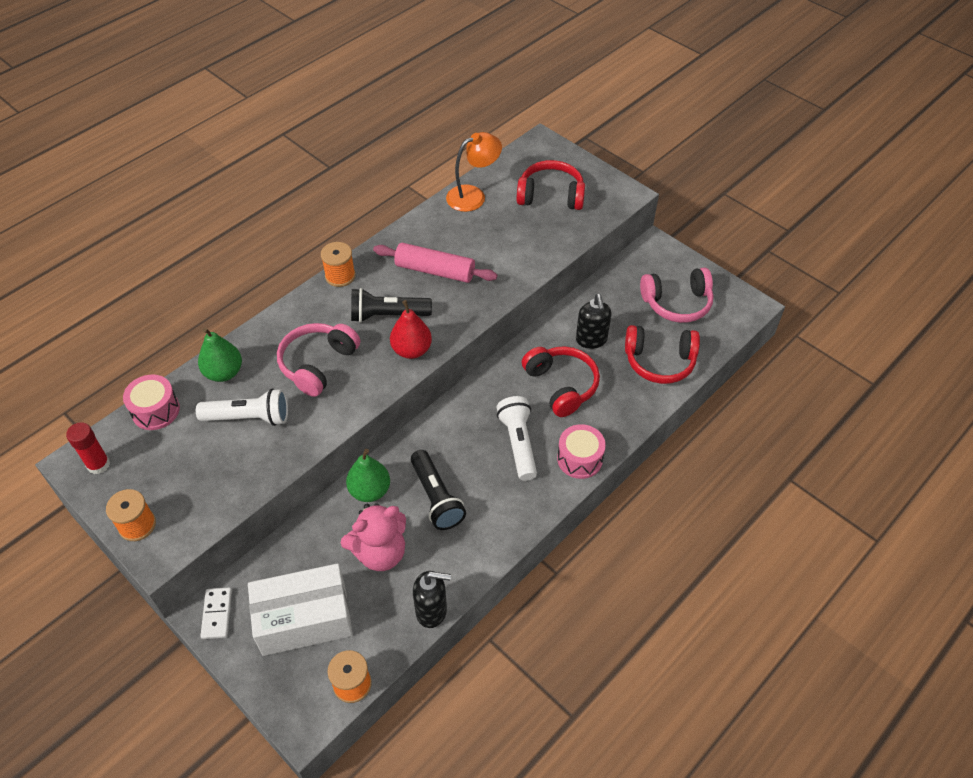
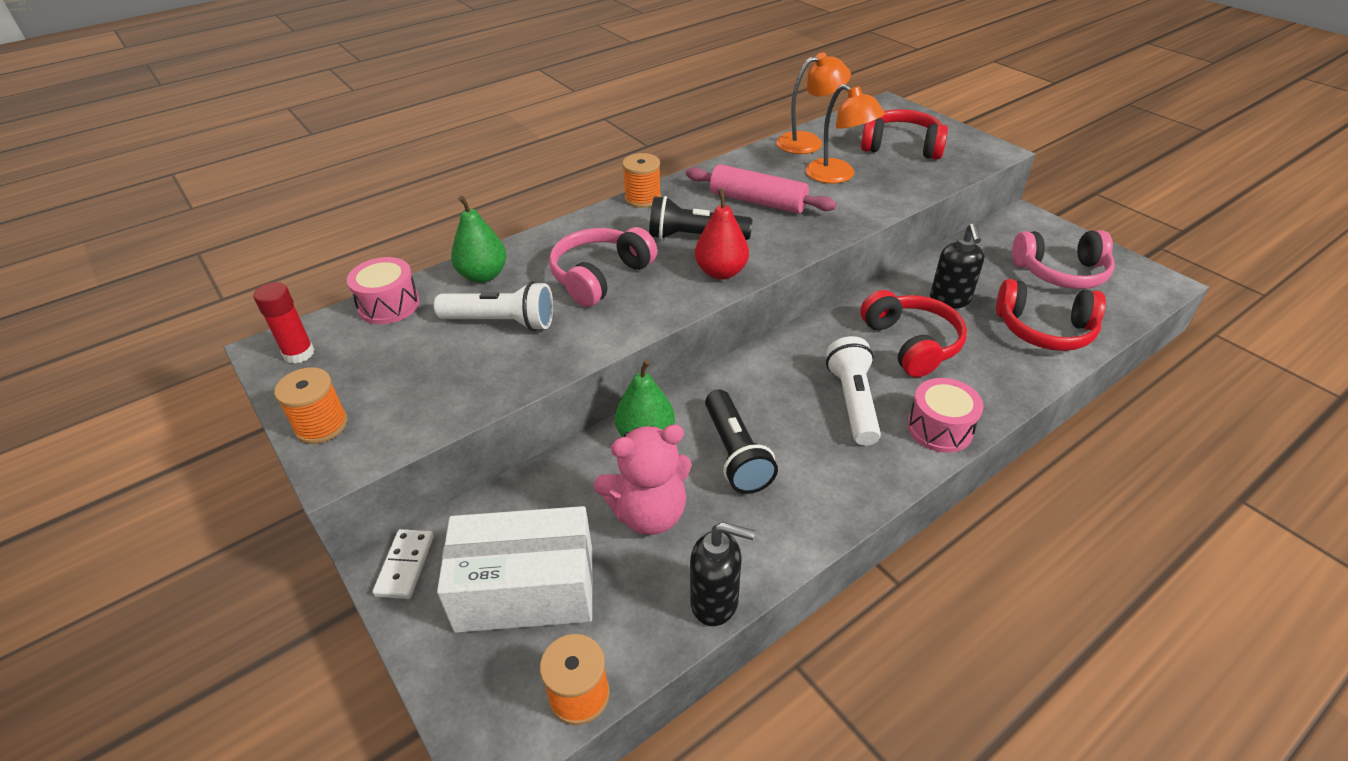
camera: 10 degrees right, 10 degrees down
none -> orange lamp [805,84,885,184]

